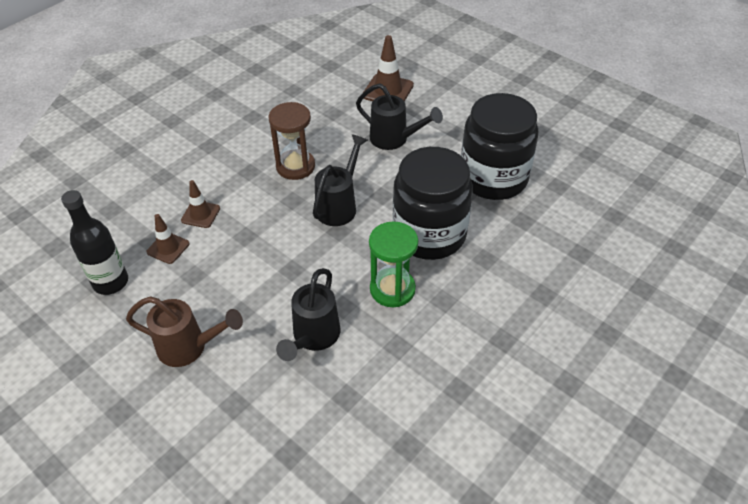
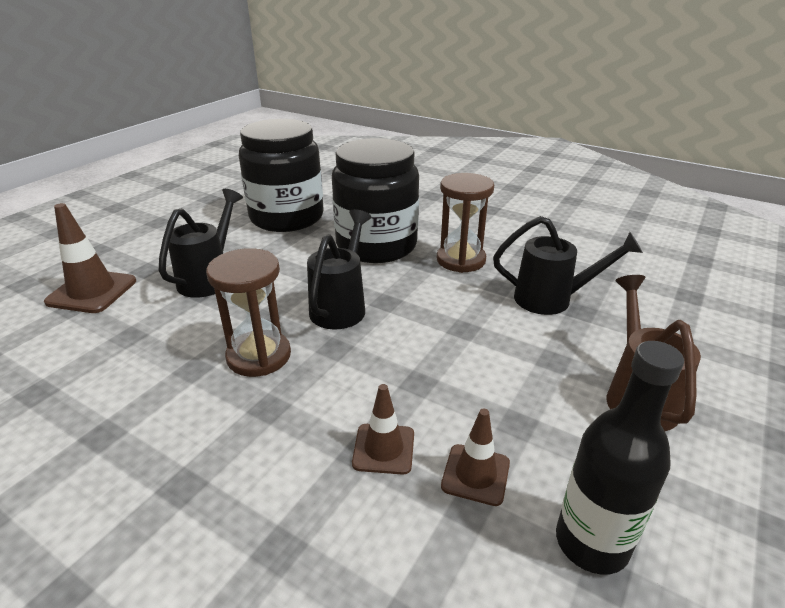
camera: 100 degrees left, 15 degrees down
black watering can [313,134,368,226] -> black watering can turned 90 degrees clockwise [307,209,371,329]
green hourglass [369,221,418,307] -> brown hourglass [437,173,494,273]

